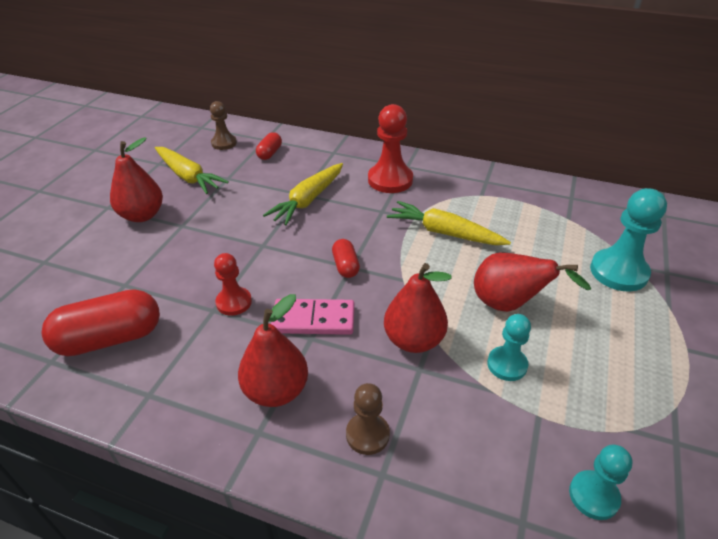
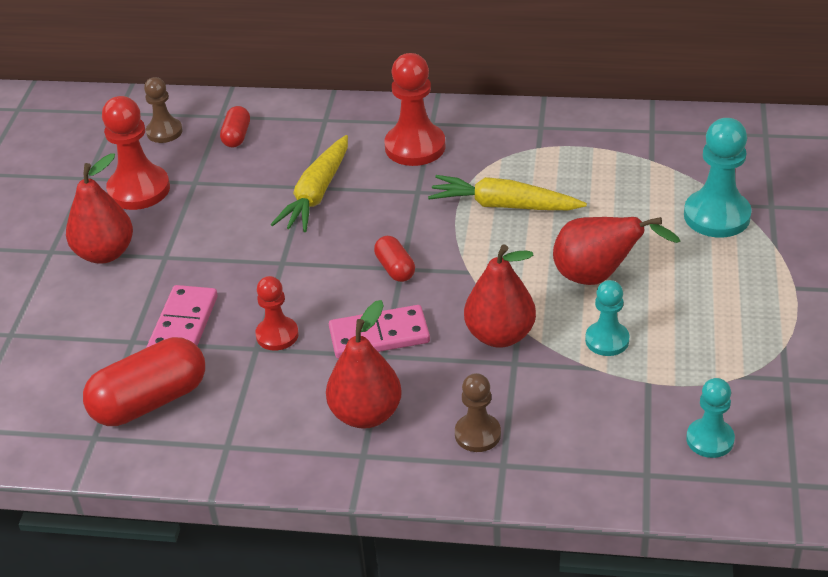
camera: 10 degrees left, 0 degrees up
yellow carrot [155,147,229,194] -> red pawn [102,96,170,210]
none -> pink domino [146,285,218,348]

